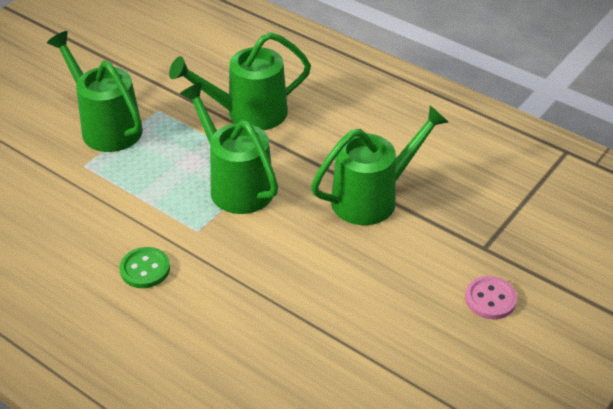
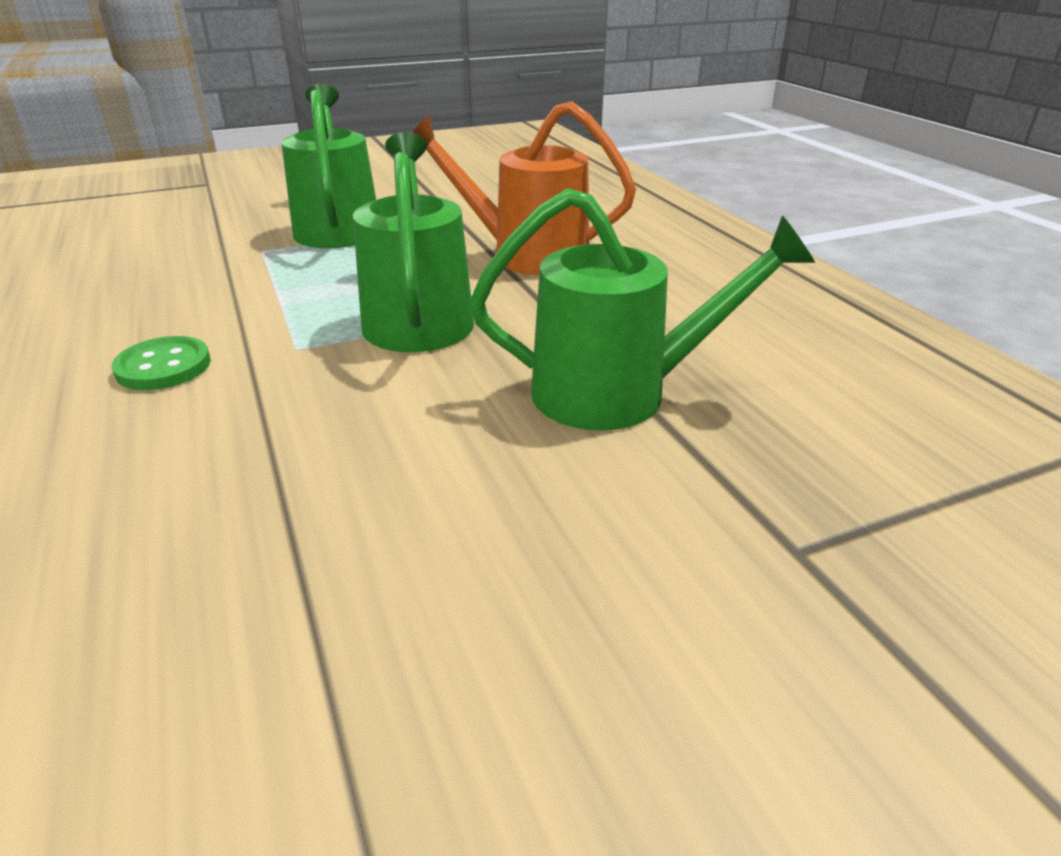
camera: 30 degrees right, 10 degrees down
green watering can [169,32,311,130] -> orange watering can [412,101,636,275]
pink button [465,276,517,319] -> none

